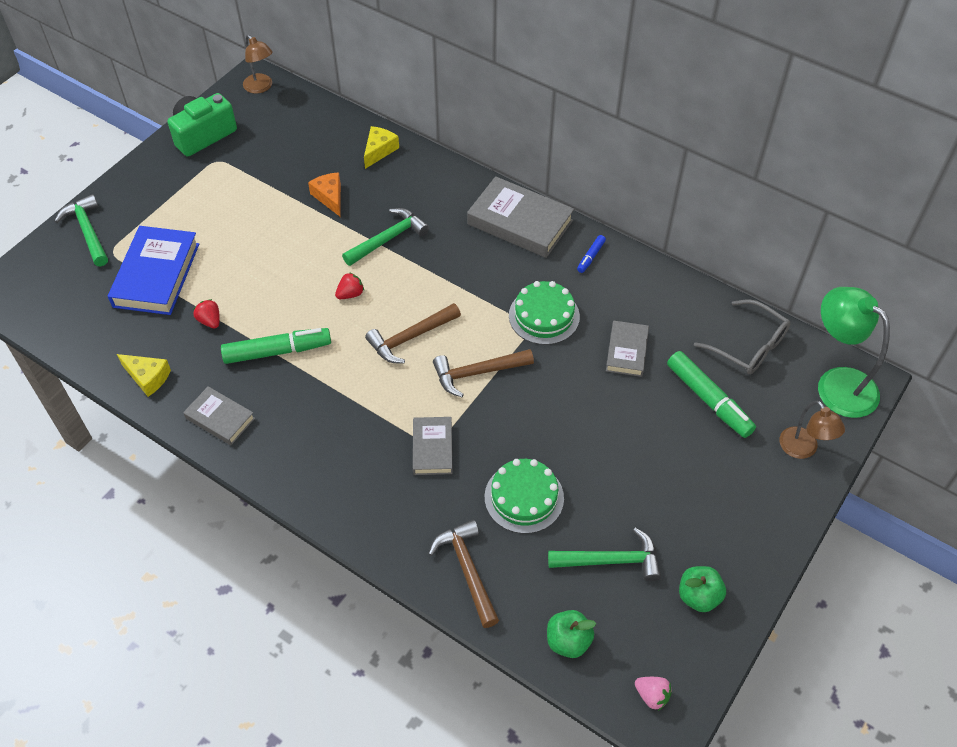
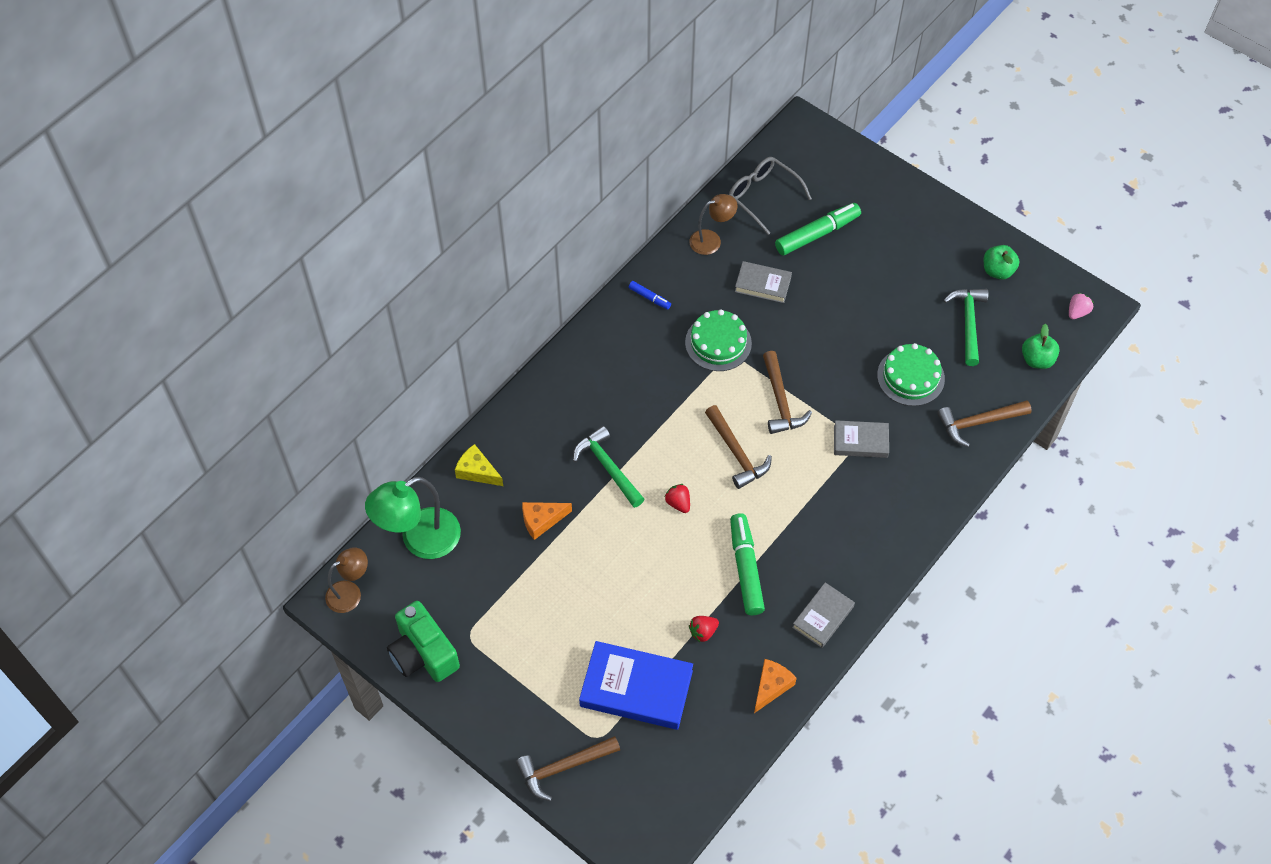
camera: 85 degrees left, 5 degrees up
green hammer [55,194,108,266] -> brown hammer [516,736,620,801]
yellow cheese [117,354,171,397] -> orange cheese [754,659,797,713]
grey book [467,176,574,258] -> none
grey glasses [694,299,791,374] -> grey glasses turned 90 degrees counterclockwise [729,157,812,235]
brown lamp [779,400,845,459] -> brown lamp moved to [689,194,738,255]
green lamp [818,287,890,418] -> green lamp moved to [365,477,461,559]

